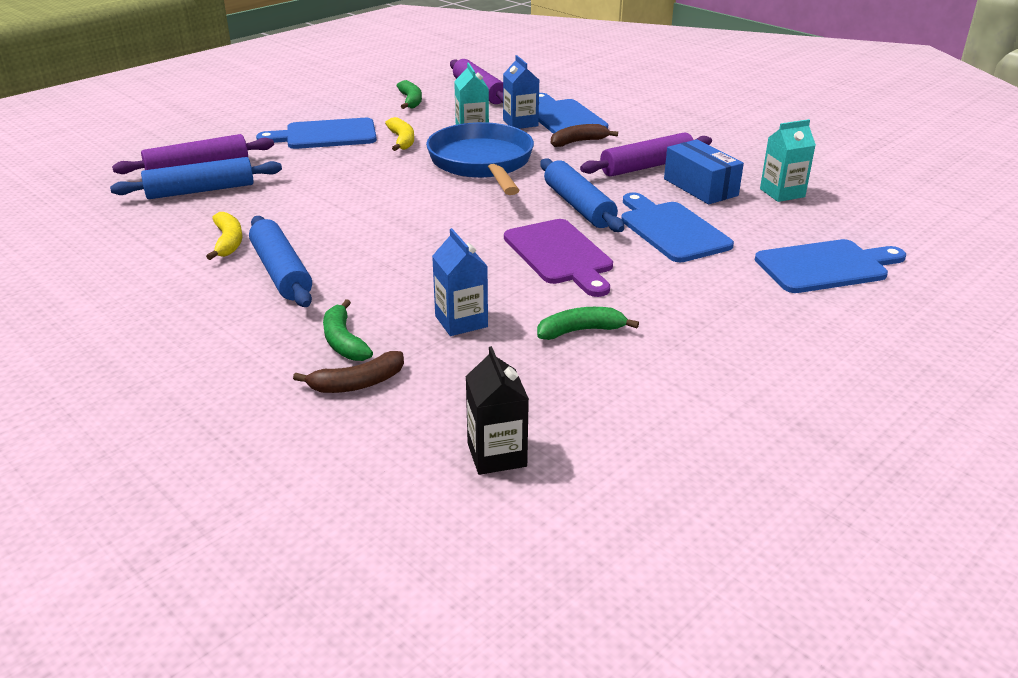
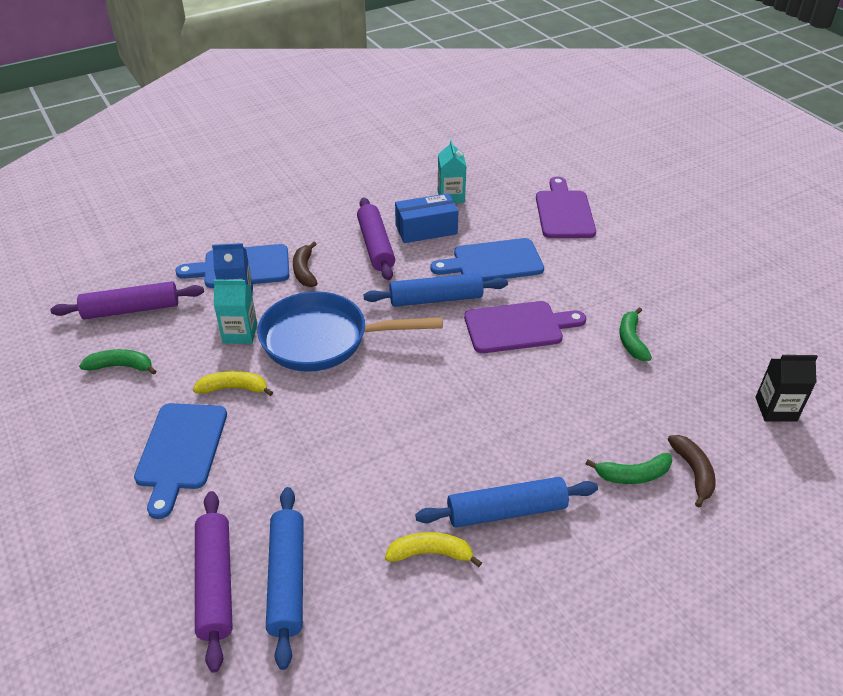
camera: 75 degrees left, 10 degrees up
blue carton [432,228,488,336] -> none
blue cutting board [755,239,906,293] -> purple cutting board [536,177,596,238]

